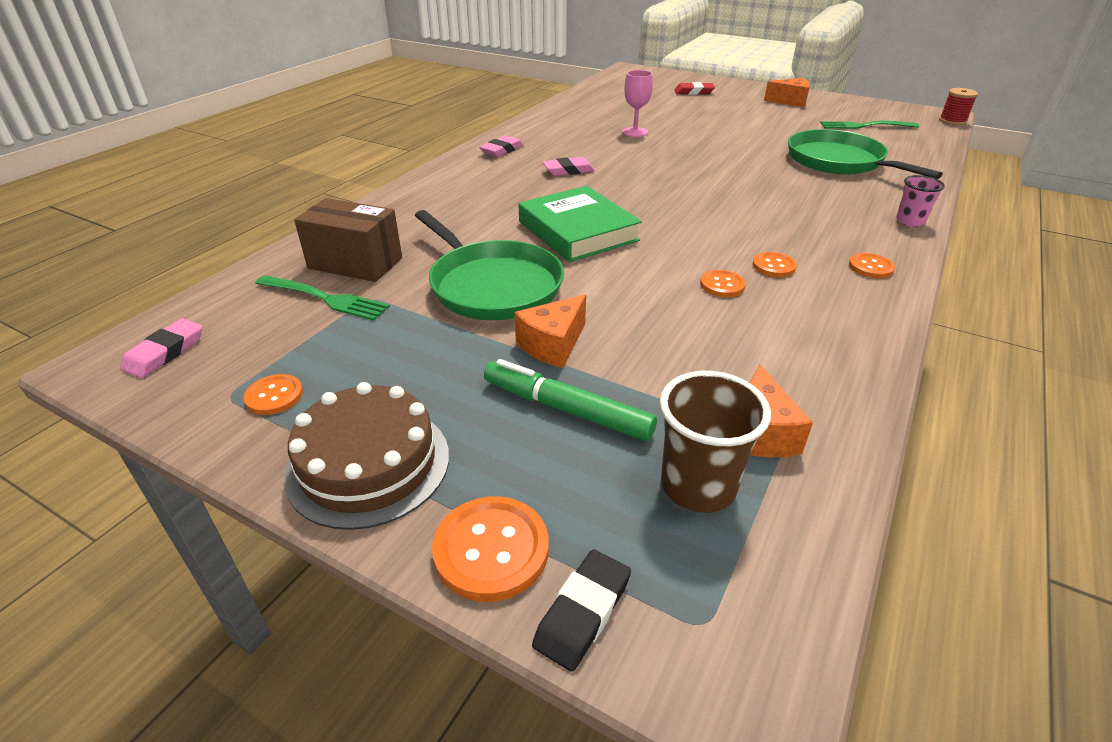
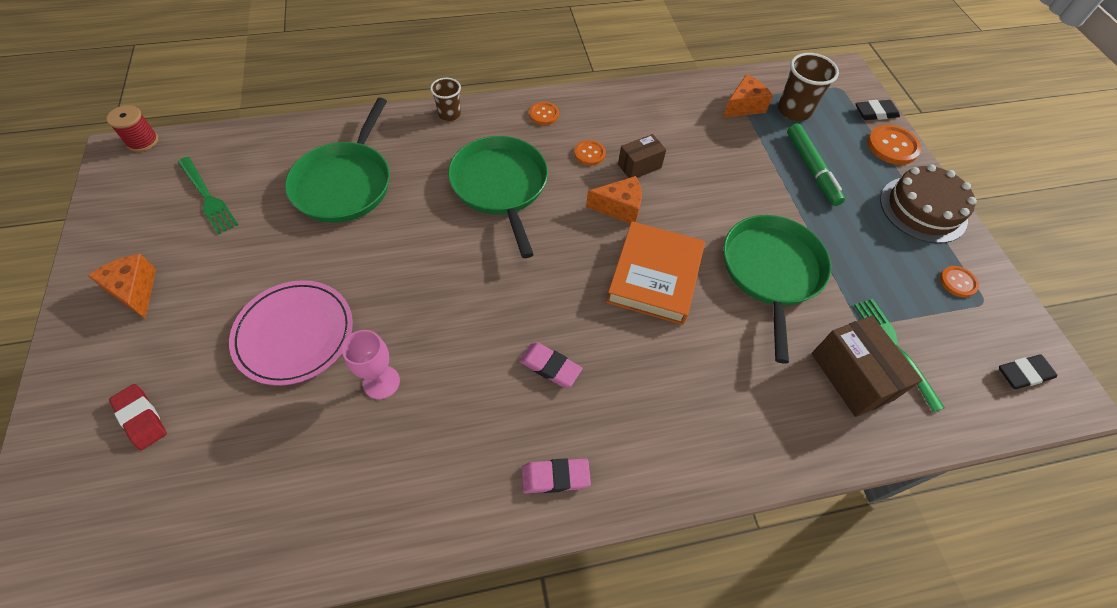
camera: 135 degrees left, 20 degrees up
pink eraser [120,318,202,378] -> black eraser [999,354,1057,389]
orange cheese [514,294,586,368] -> orange cheese moved to [586,176,642,224]
green book [518,186,642,262] -> orange book [606,221,705,325]
orange button [700,270,746,297] -> brown box [618,134,666,178]
pink cup [896,175,945,227] -> brown cup [430,78,461,121]
none -> pink plate [229,280,353,386]
none -> green pan [448,136,548,258]

